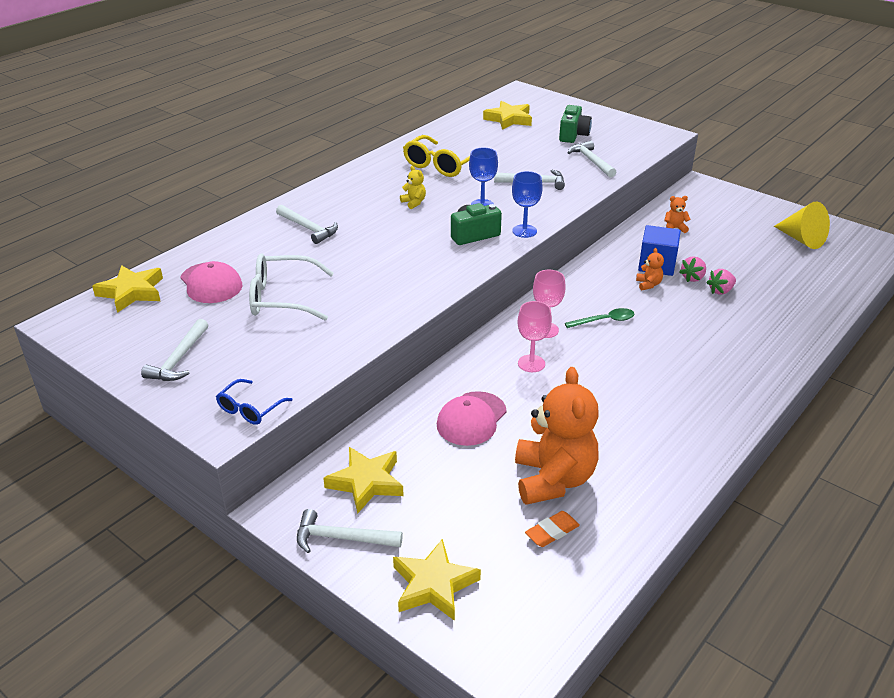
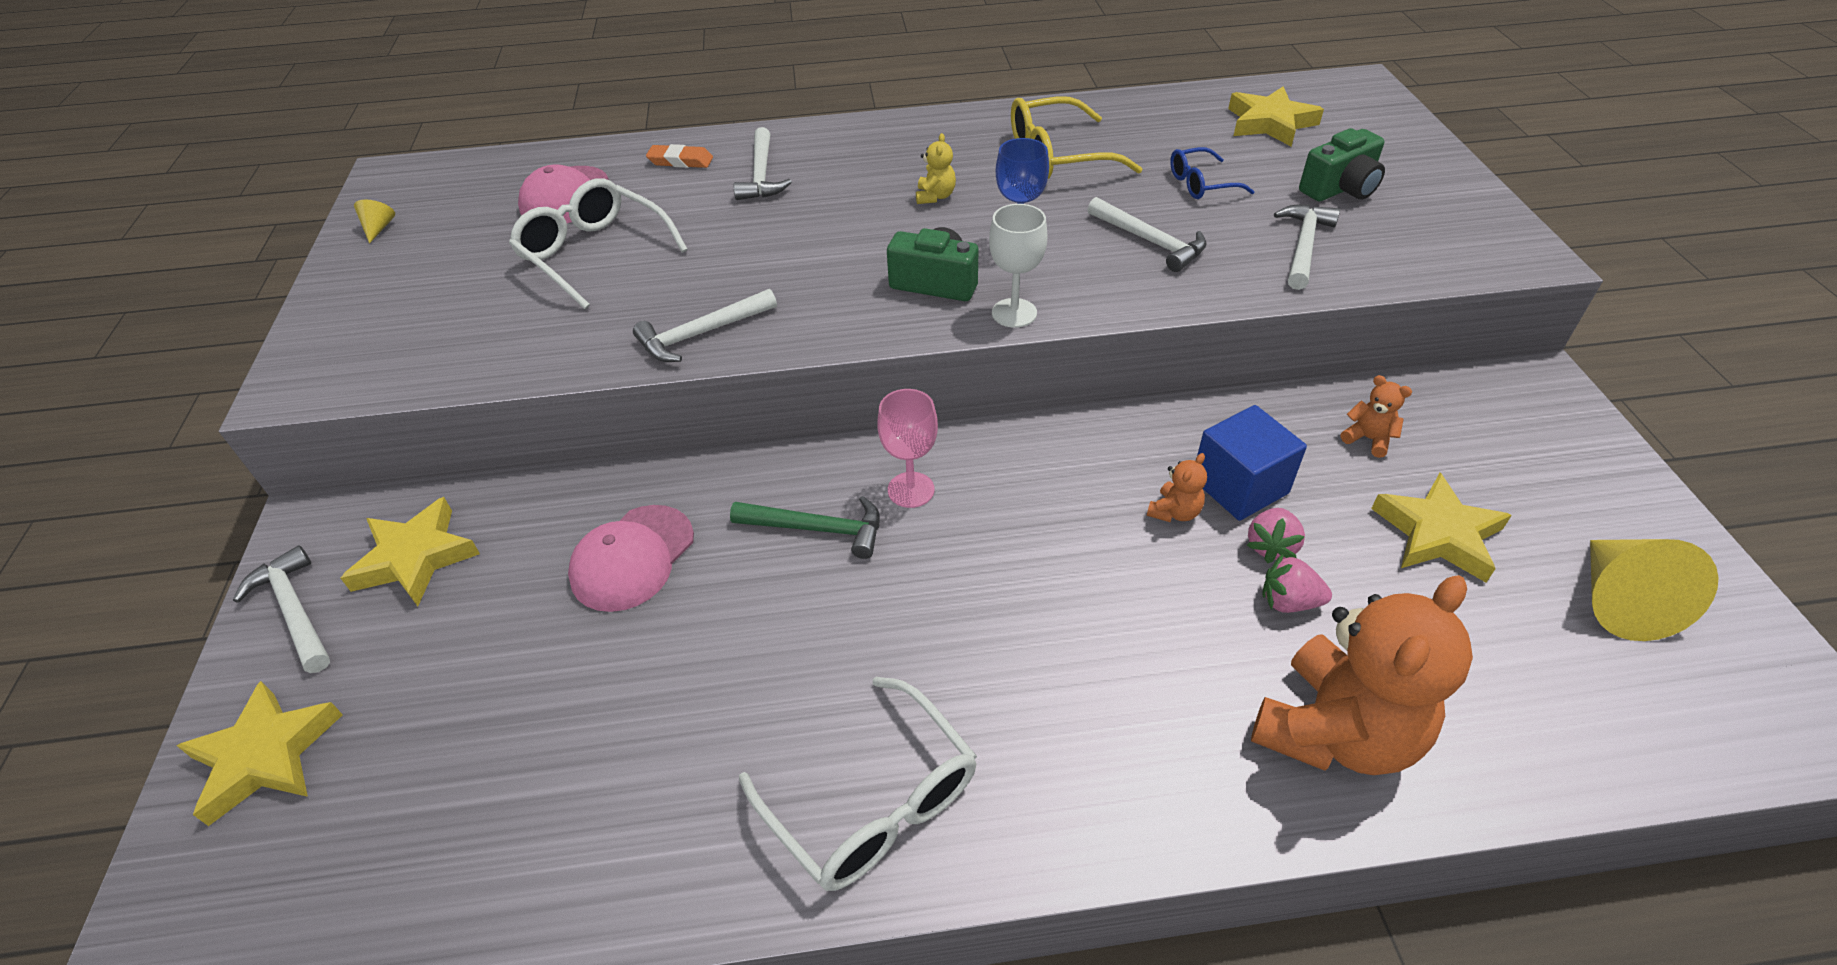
camera: 45 degrees right, 10 degrees up
yellow star [92,265,163,313] -> yellow star moved to [1371,473,1512,583]
white hammer [141,319,208,381] -> white hammer moved to [633,289,777,362]
blue glasses [216,379,292,425] -> blue glasses moved to [1170,147,1255,199]
pink cap [437,391,507,446] -> pink cap turned 45 degrees counterclockwise [568,505,694,612]
blue goblet [512,171,543,238] -> white goblet [989,204,1047,328]
orange teddy bear [515,367,599,505] -> orange teddy bear moved to [1251,575,1473,775]
pink goblet [518,301,552,372] -> green hammer [730,496,880,559]
orange eraser [525,511,580,547] -> orange eraser moved to [646,144,713,168]
green spoon [565,308,634,328] -> none
pink strawberry [679,256,706,282] -> pink strawberry turned 60 degrees counterclockwise [1247,508,1305,563]
none -> yellow cone [354,200,395,244]
none -> white glasses [739,677,977,891]

